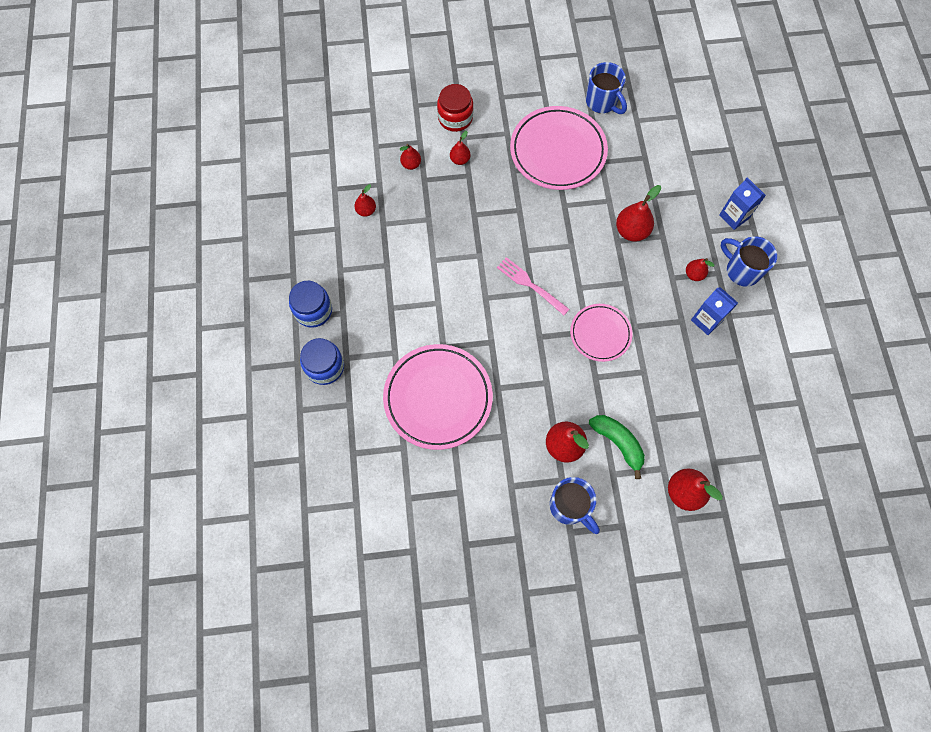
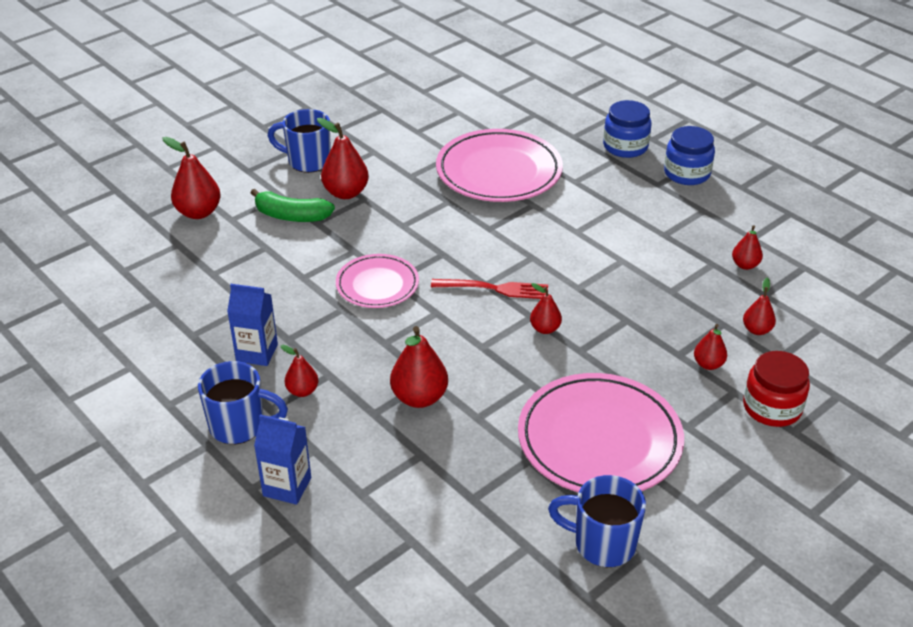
camera: 145 degrees right, 30 degrees down
pink fork [497,257,570,315] -> red fork [431,279,548,299]
none -> red pear [530,283,562,334]

